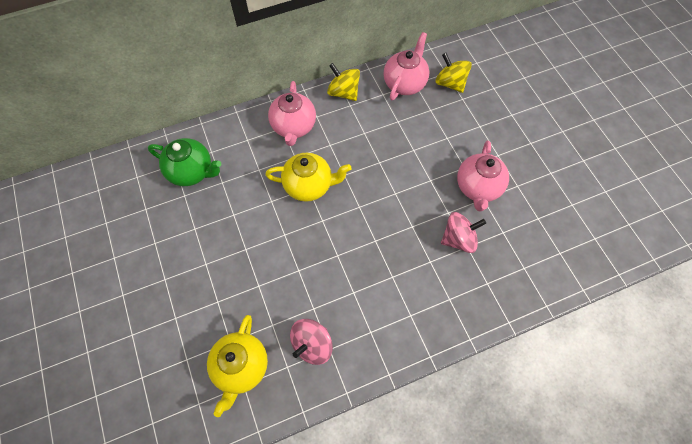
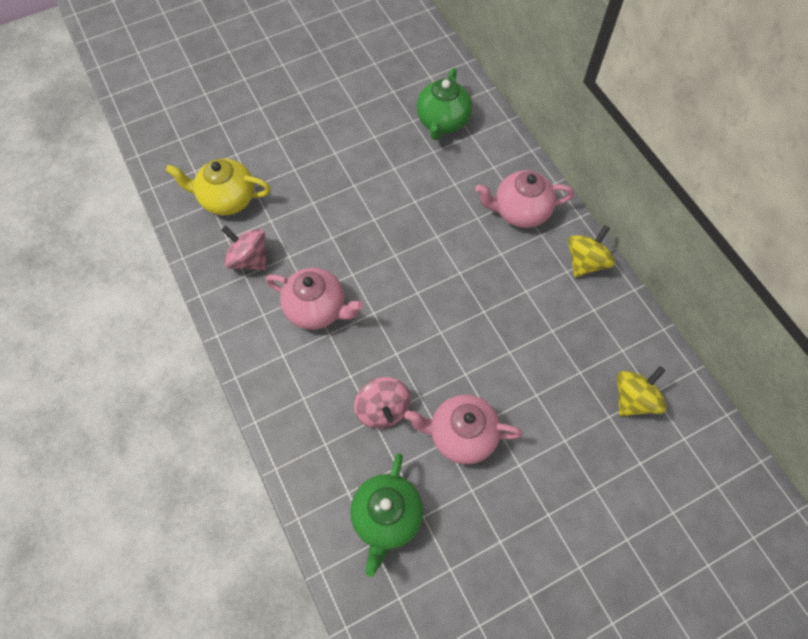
camera: 85 degrees right, 0 degrees up
yellow teapot [265,153,352,202] -> none
pink teapot [384,32,429,100] -> pink teapot moved to [266,268,364,330]
none -> green teapot [350,453,424,577]

